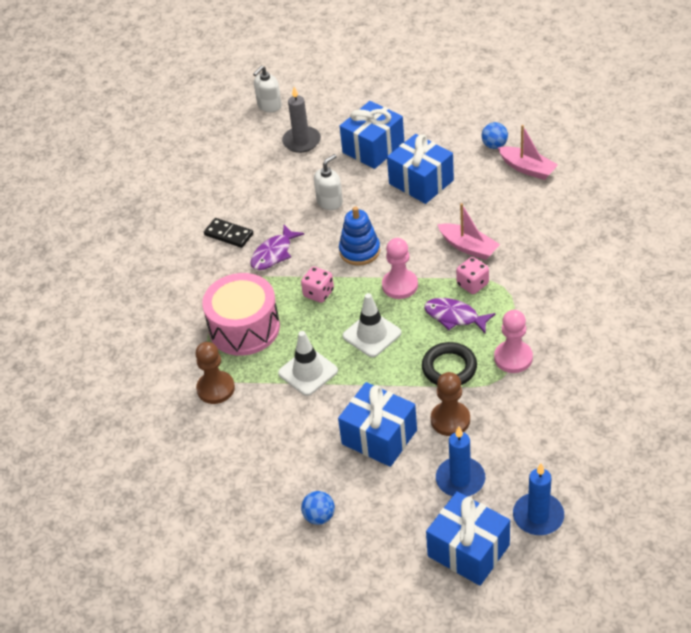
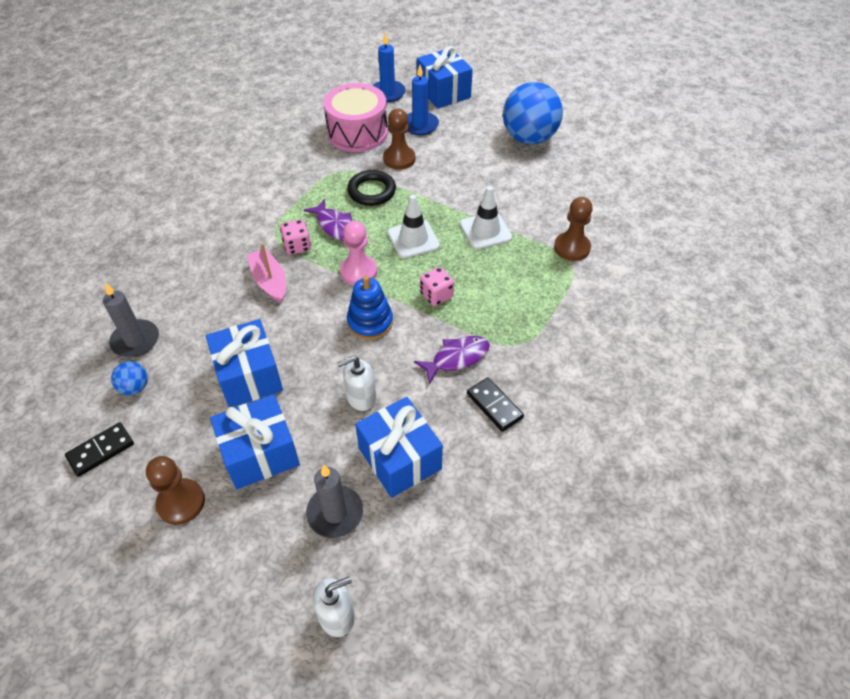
camera: 160 degrees left, 5 degrees up
pink drum [202,273,280,356] -> pink drum moved to [323,83,388,152]
blue ball [301,491,335,525] -> blue ball [503,82,563,144], size x2.30
blue gift [338,382,417,467] -> blue gift moved to [355,397,443,498]
pink pawn [494,310,533,373] -> none
pink boat [498,125,558,180] -> grey candle [103,283,159,358]
none -> black domino [65,422,134,477]
none -> brown pawn [146,456,205,525]

